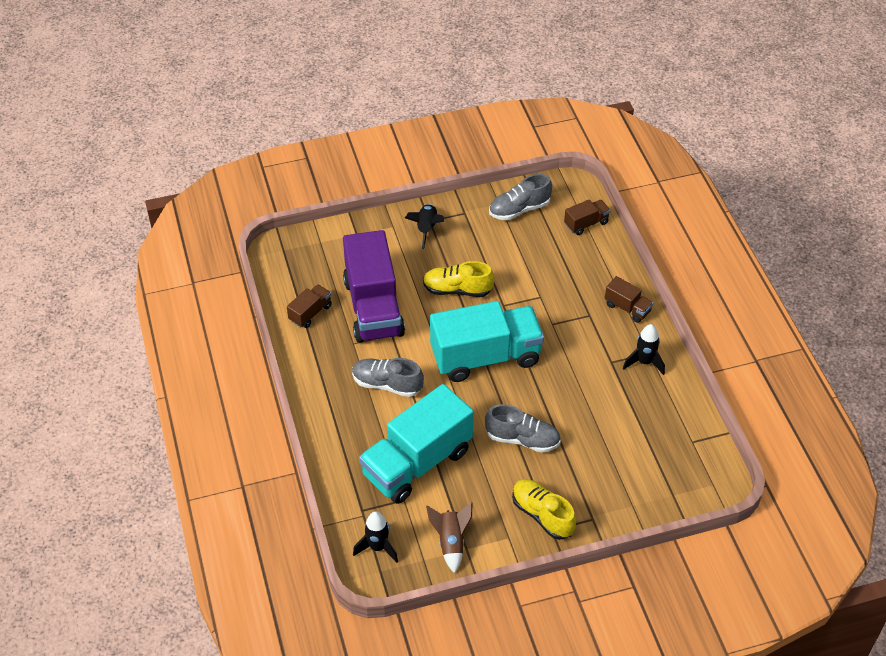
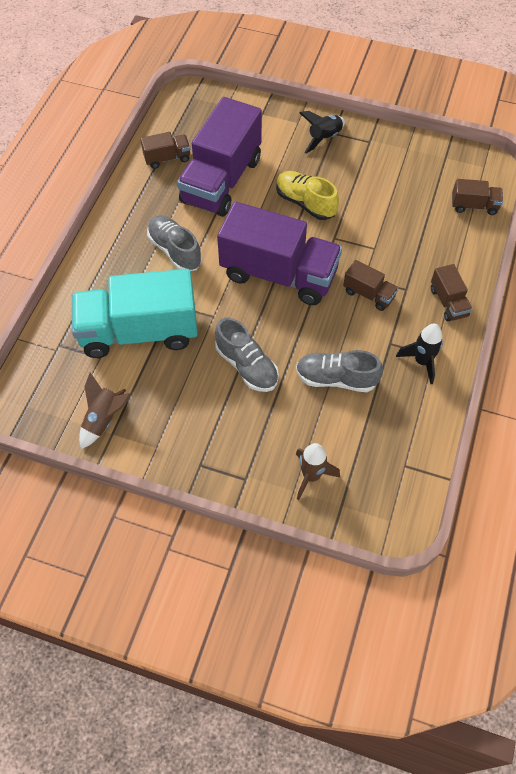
camera: 35 degrees right, 10 degrees up
black rocket [353,511,398,563] -> none
turquoise truck [430,301,544,382] -> purple truck [217,202,342,305]
grey shoe [489,174,552,220] -> grey shoe moved to [296,350,383,392]
yellow shoe [512,479,576,540] -> none
none -> brown rocket [296,443,340,500]
none -> brown truck [343,260,398,311]

